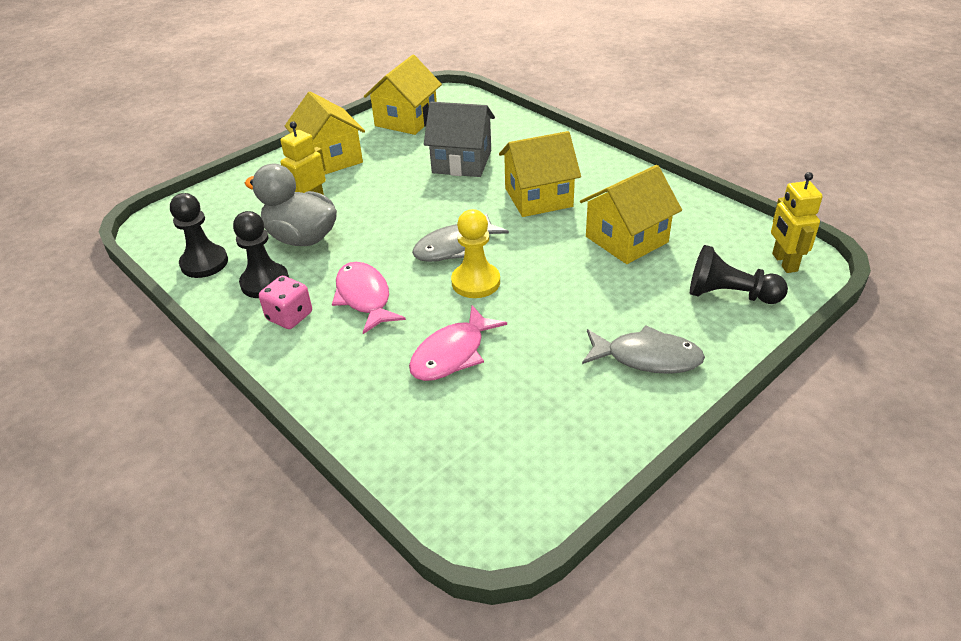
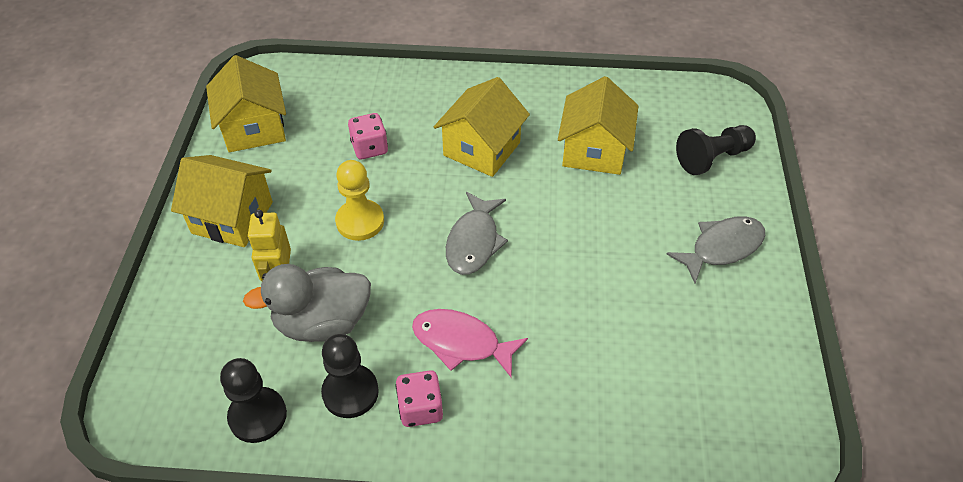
camera: 45 degrees left, 10 degrees up
pink fish [409,305,507,381] -> none
grey house [424,102,495,177] -> pink dice [348,113,388,159]
yellow pawn [451,209,500,298] -> yellow pawn moved to [335,160,384,241]
yellow robot [771,172,823,273] -> none

